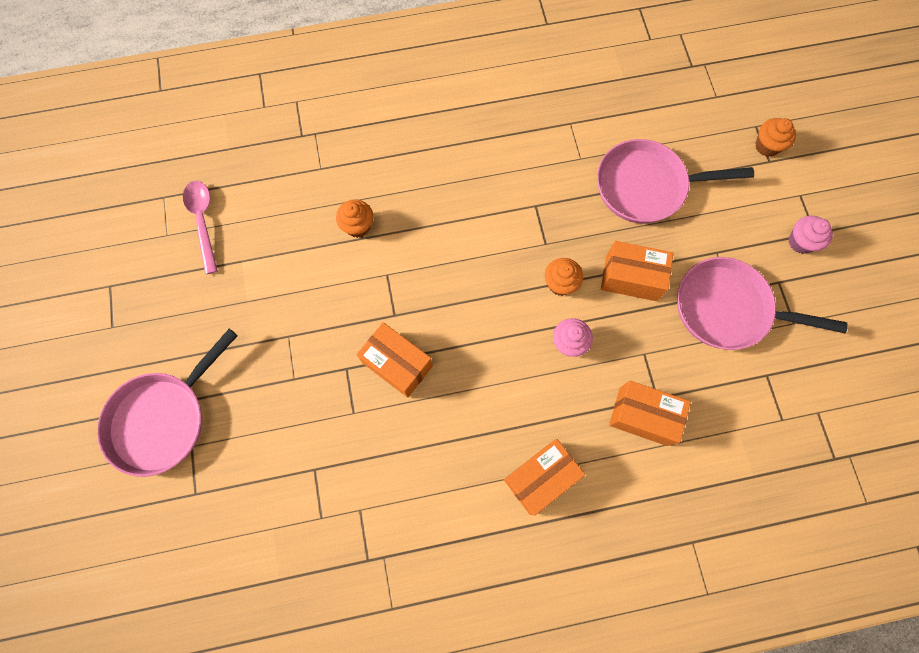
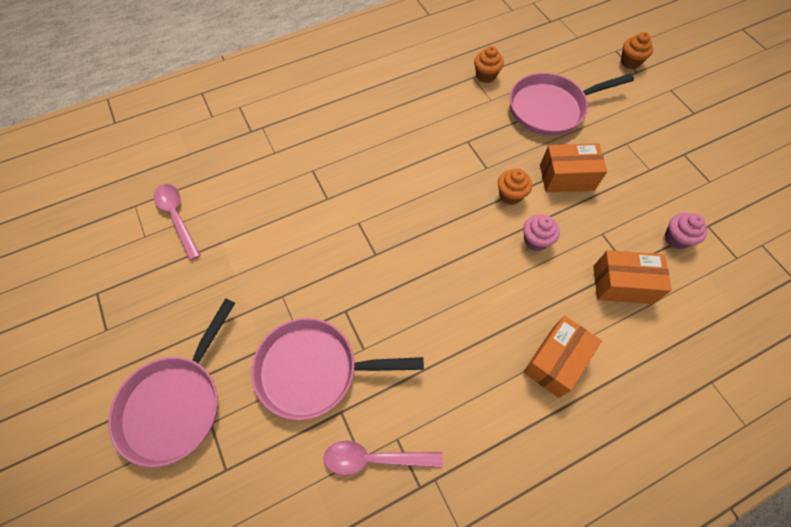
camera: 15 degrees left, 10 degrees down
orange cupcake [336,199,374,238] -> orange cupcake moved to [474,46,504,83]
orange box [357,322,433,398] -> none
pink pan [677,257,848,350] -> pink pan moved to [251,318,424,420]
pink cupcake [789,216,833,254] -> pink cupcake moved to [665,213,707,249]
none -> pink spoon [323,441,443,475]

